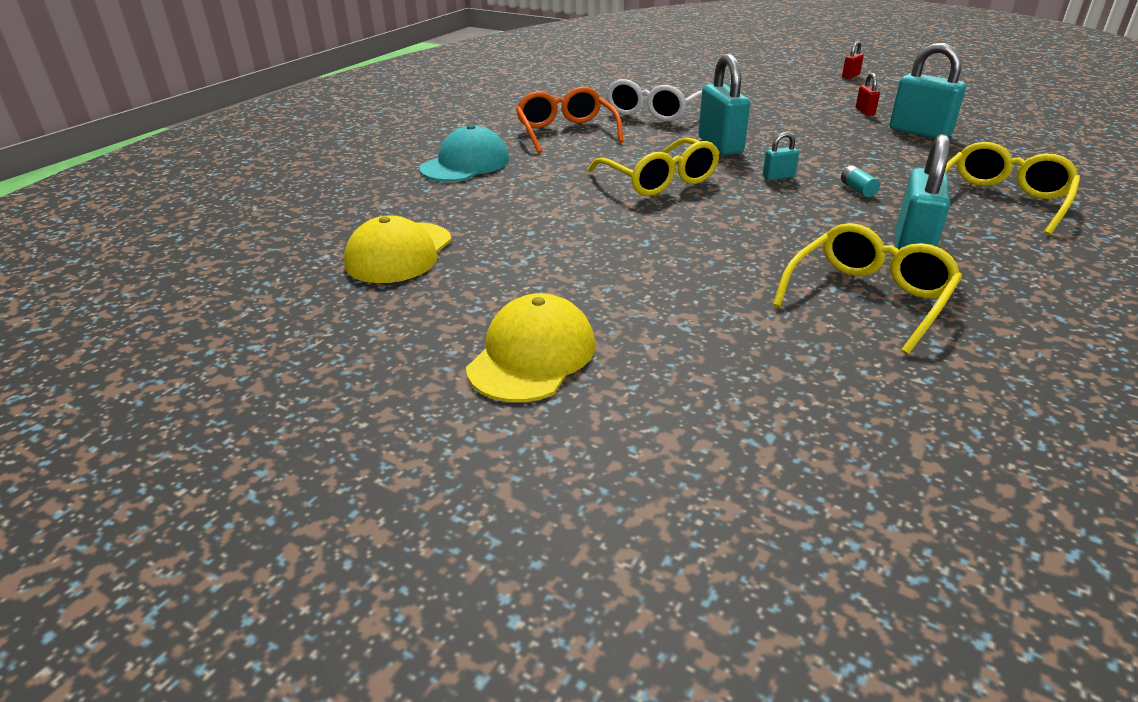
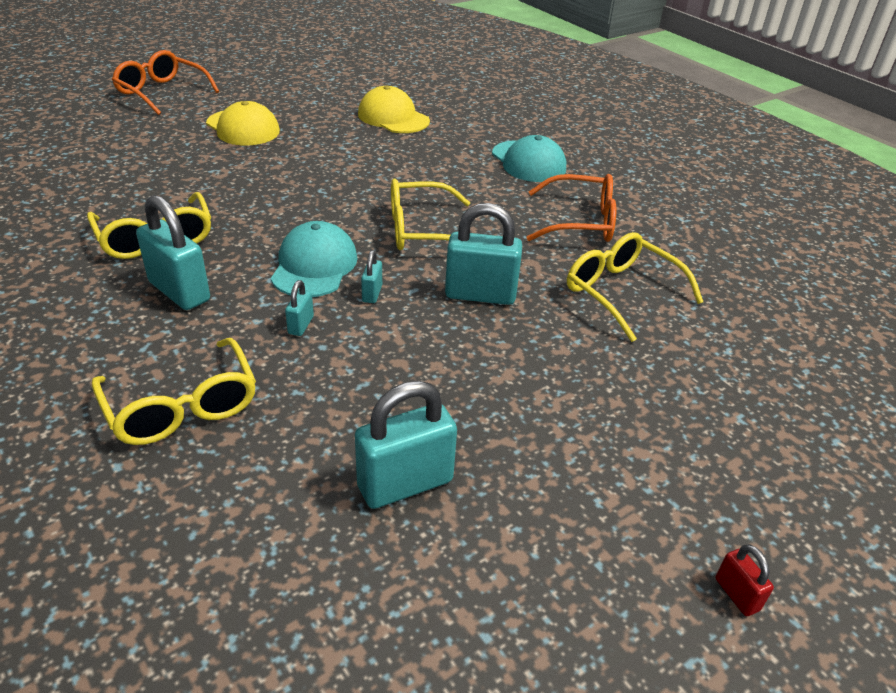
camera: 110 degrees right, 5 degrees up
white glasses [606,79,702,121] -> yellow glasses [567,232,703,342]
turquoise battery [841,165,880,197] -> turquoise padlock [285,280,314,336]
red padlock [856,73,880,116] -> none
none -> orange glasses [112,50,219,115]
none -> turquoise cap [271,221,358,297]

